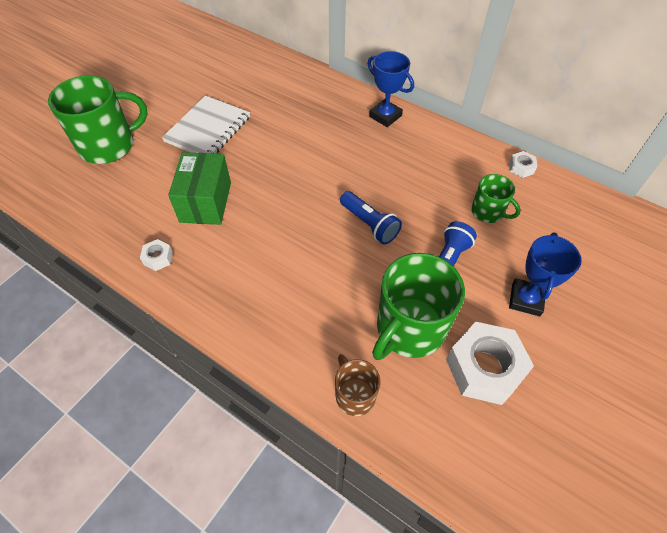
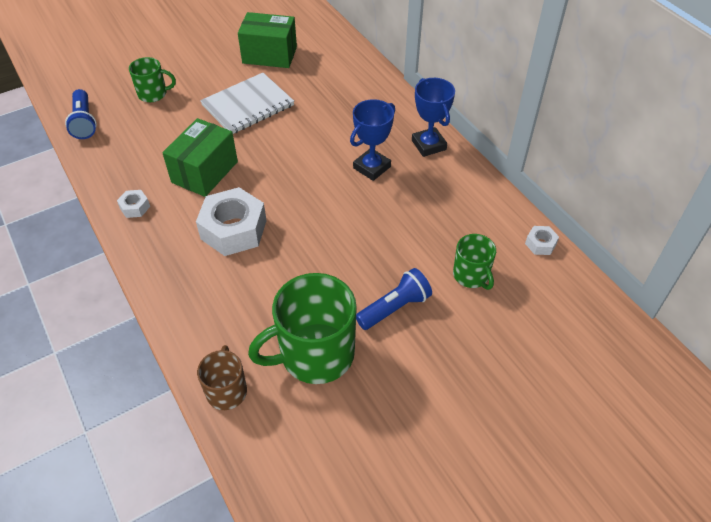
camera: 25 degrees right, 5 degrees down
green mug [48,75,148,164] -> green mug [129,57,176,102], size x0.54
blue flashlight [340,191,402,244] -> blue flashlight moved to [65,89,97,139]
white nut [446,322,534,405] -> white nut moved to [196,187,267,256]
blue trophy [509,233,581,316] -> blue trophy moved to [350,99,395,181]
none -> green box [238,12,297,68]

